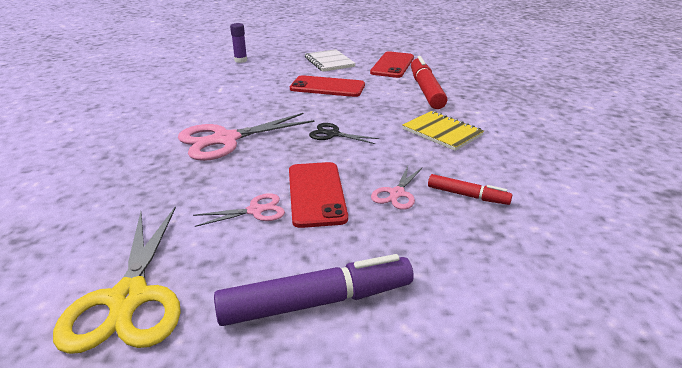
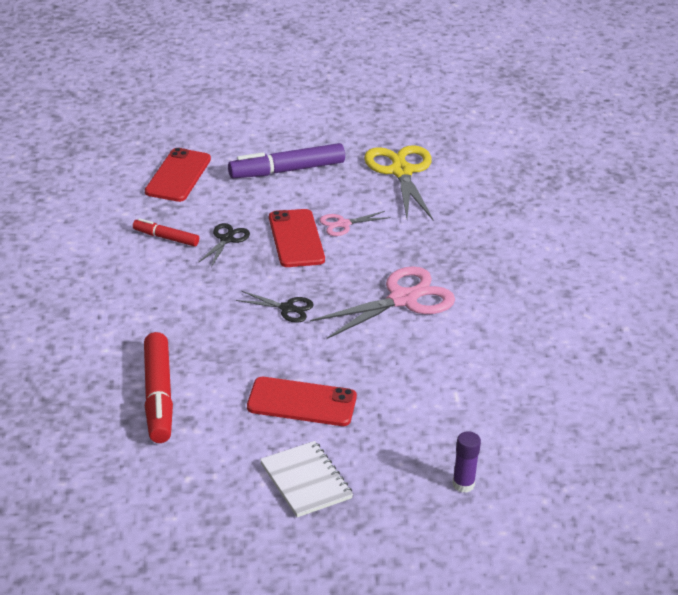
camera: 175 degrees right, 5 degrees up
red phone [370,51,414,78] -> red phone moved to [145,148,211,202]
pink scissors [371,166,423,210] -> black scissors [198,223,250,267]
yellow notebook [402,111,484,151] -> none

